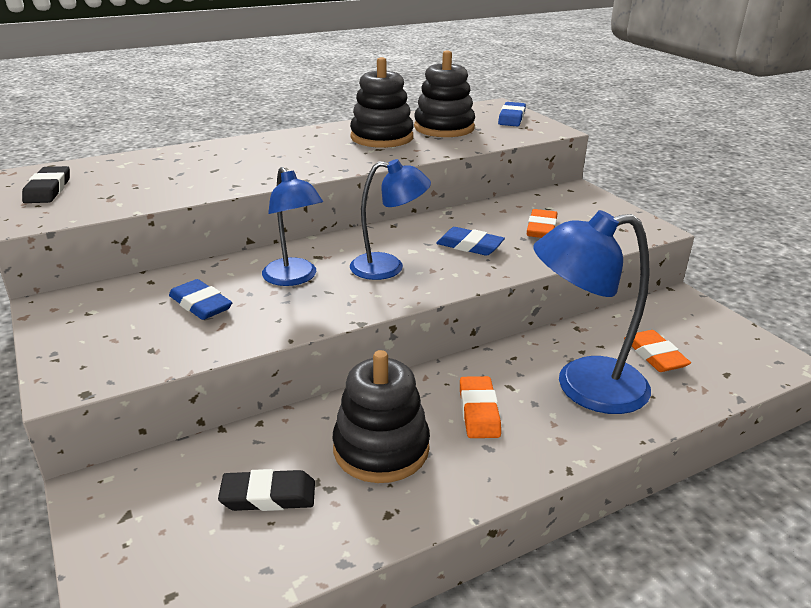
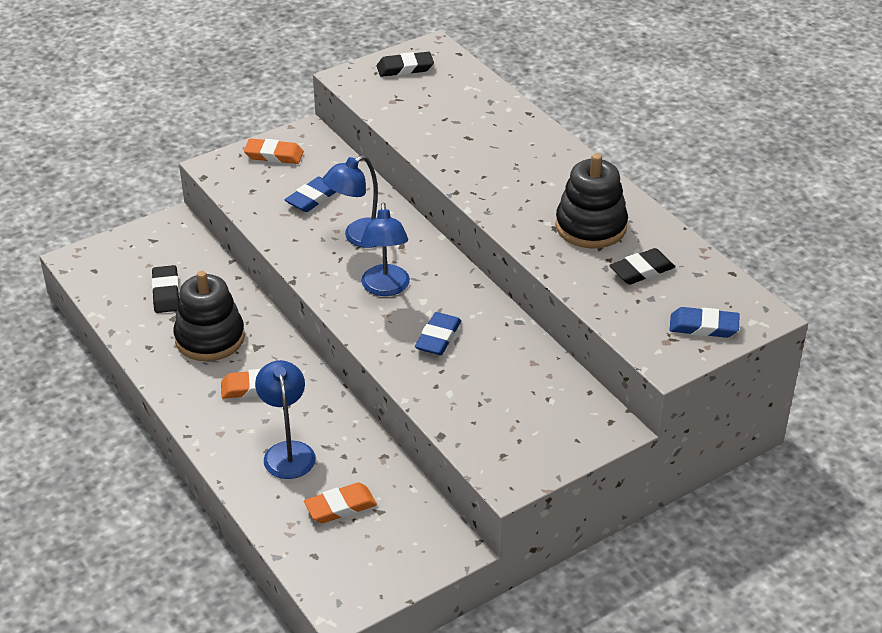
camera: 85 degrees right, 10 degrees up
black stacking toy [414,50,475,137] -> black eraser [609,248,675,285]
orange eraser [527,209,557,238] -> orange eraser moved to [244,138,304,164]
blue lamp [533,210,651,414] -> blue lamp [255,360,316,479], size x0.65

